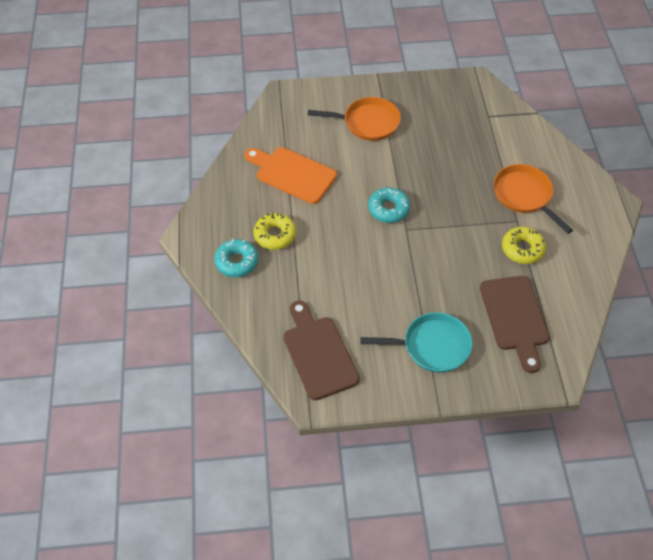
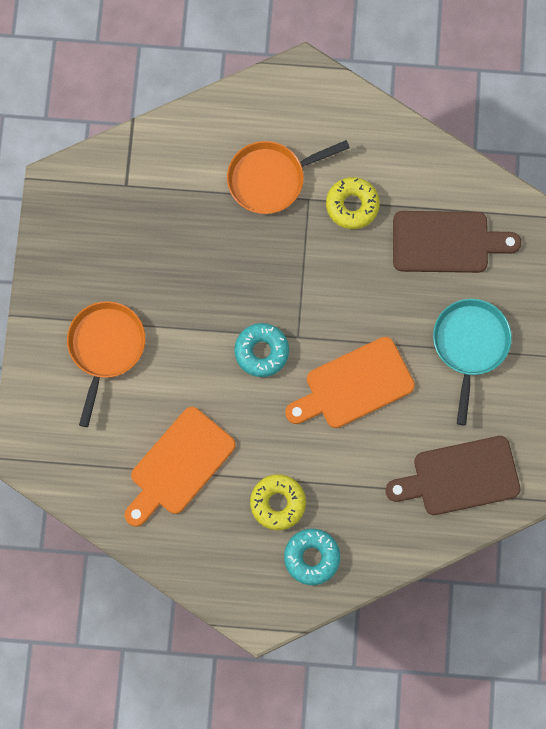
camera: 80 degrees left, 20 degrees up
none -> orange cutting board [285,337,415,428]

